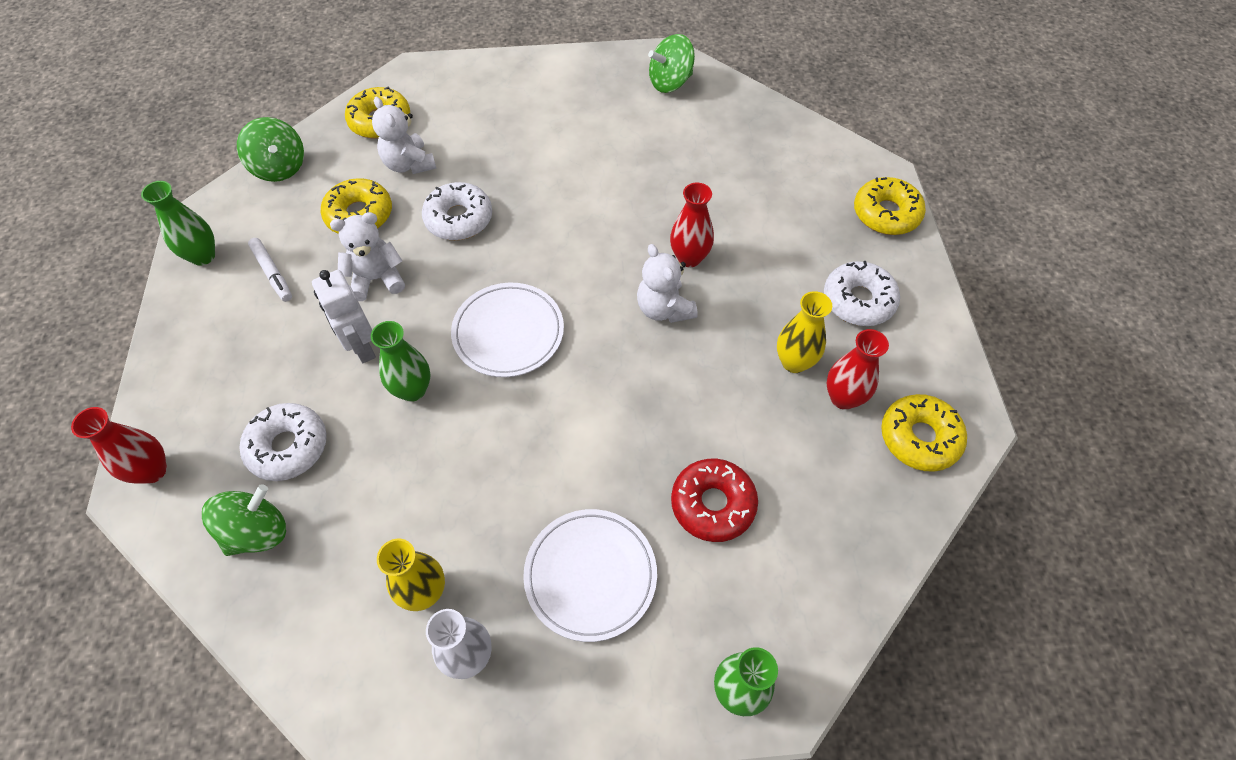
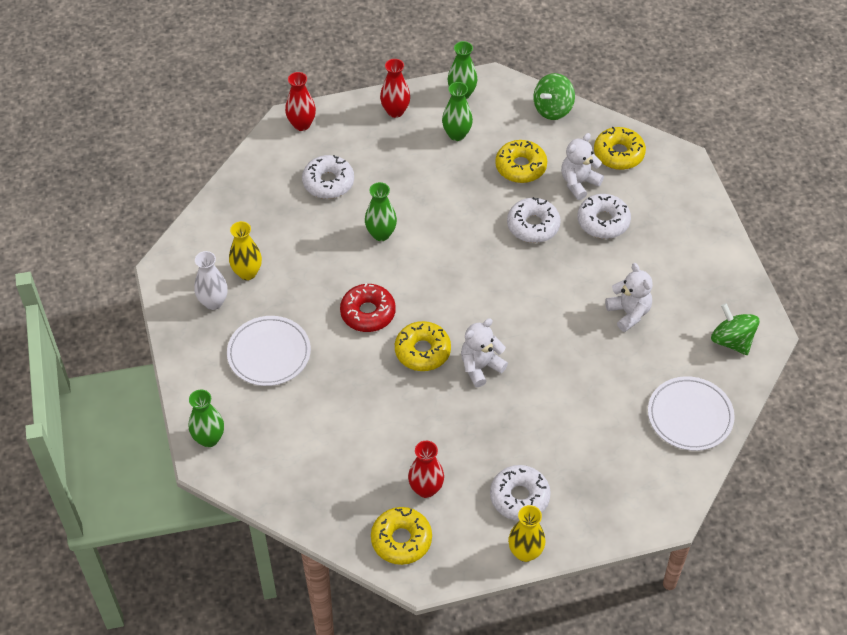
camera: 80 degrees right, 5 degrees down
green spinning top [202,484,286,556] -> none
white marker [248,238,292,302] -> green vase [442,82,473,141]
white robot [312,270,376,363] -> none
white teddy bear [330,212,405,301] -> white teddy bear moved to [605,263,653,332]
white plate [451,283,564,377] -> white plate moved to [648,376,735,451]
red vase [670,183,714,267] -> red vase moved to [380,59,410,118]
red donut [671,458,758,542] -> red donut moved to [340,283,396,332]
yellow vase [777,291,832,373] -> yellow vase moved to [508,505,545,562]
yellow donut [854,177,926,235] -> yellow donut moved to [395,321,451,371]
none -> white donut [577,194,631,239]

